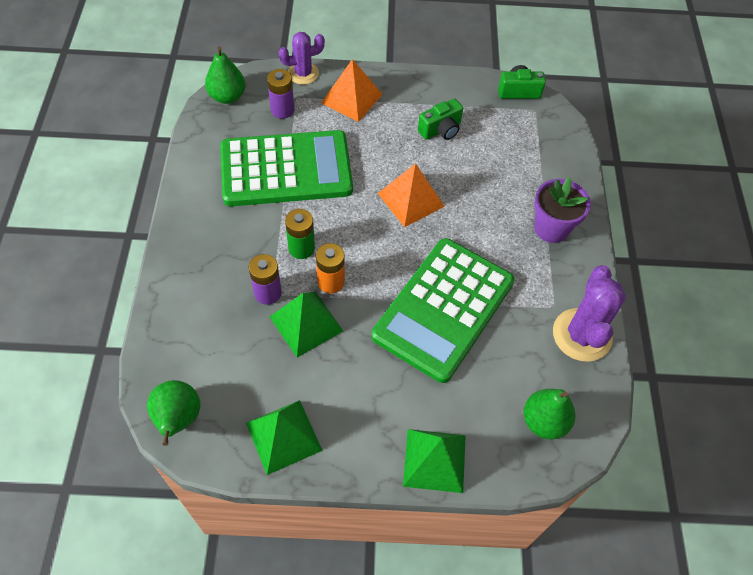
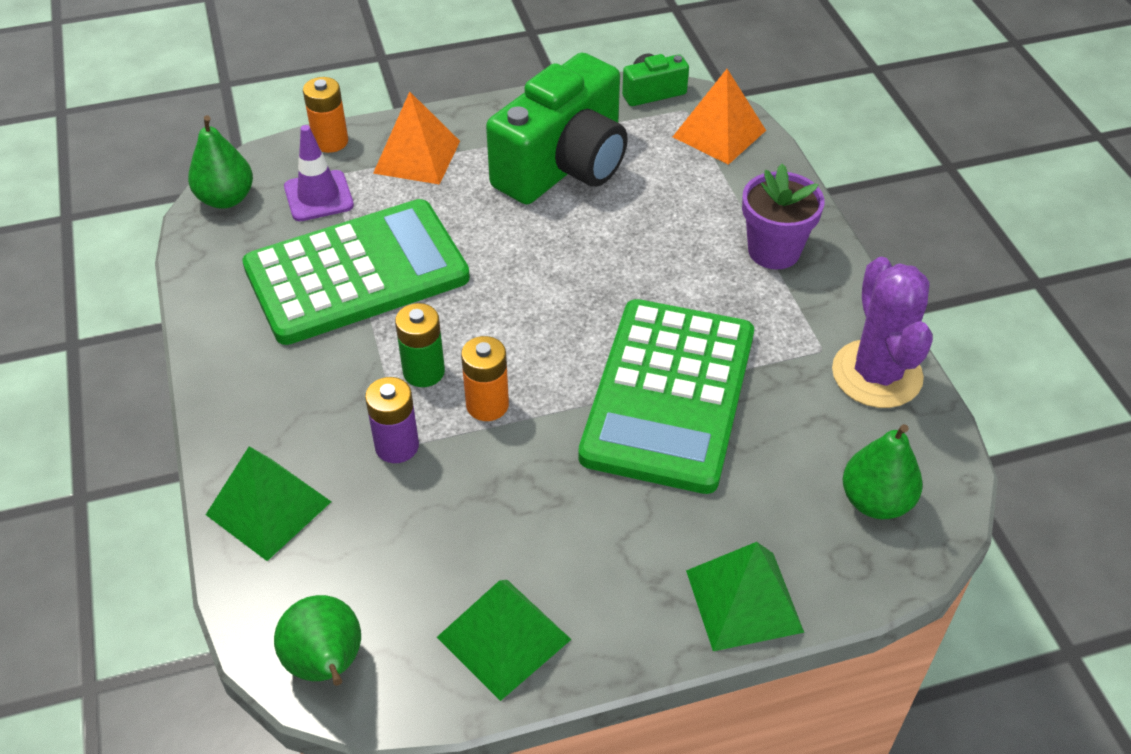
camera: 15 degrees left, 10 degrees down
purple battery [267,69,294,119] -> purple traffic cone [284,125,354,221]
green pyramid [270,292,343,358] -> green pyramid moved to [206,446,331,561]
purple cactus [279,32,325,85] -> orange battery [303,77,348,153]
orange pyramid [378,163,445,227] -> orange pyramid moved to [673,69,766,165]
green camera [418,98,463,140] -> green camera [486,53,628,204], size x2.21

